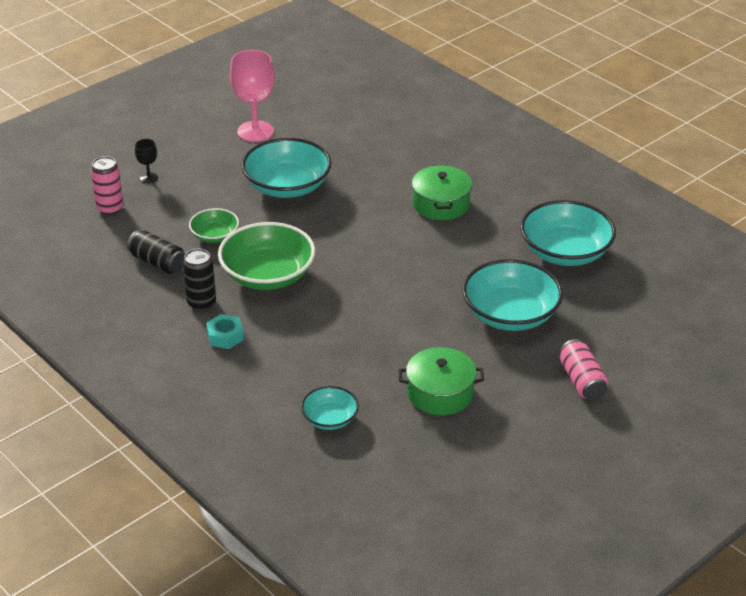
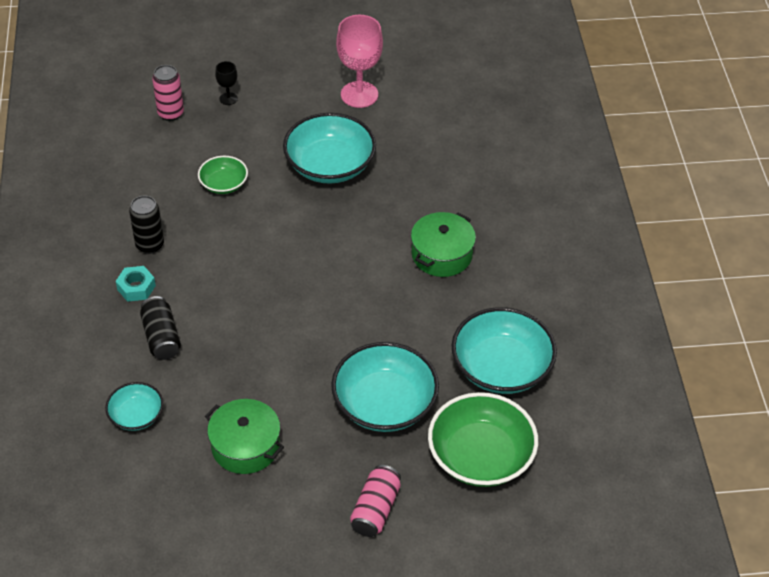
camera: 35 degrees right, 10 degrees up
black can [127,230,185,274] -> black can moved to [140,296,181,360]
green bowl [218,222,315,290] -> green bowl moved to [428,392,538,487]

